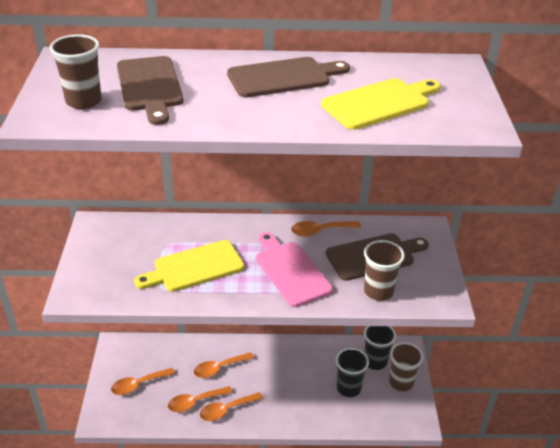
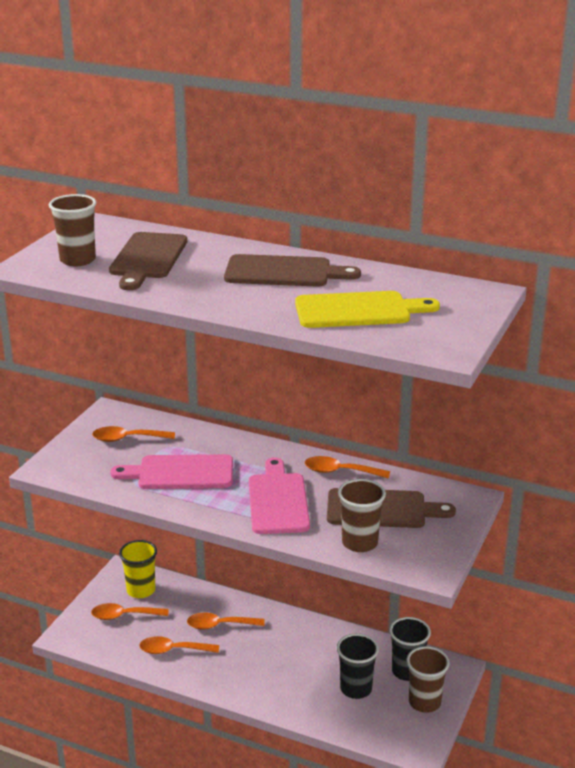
camera: 25 degrees right, 10 degrees down
yellow cutting board [134,240,244,292] -> pink cutting board [110,454,233,489]
orange spoon [200,392,263,421] -> orange spoon moved to [92,426,175,442]
none -> yellow cup [119,540,157,598]

